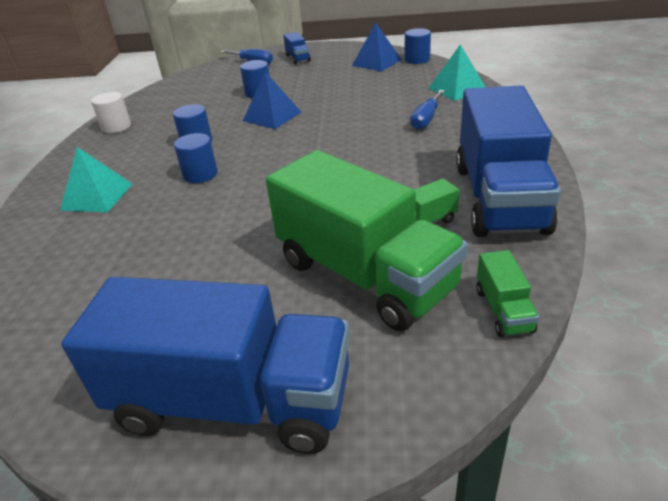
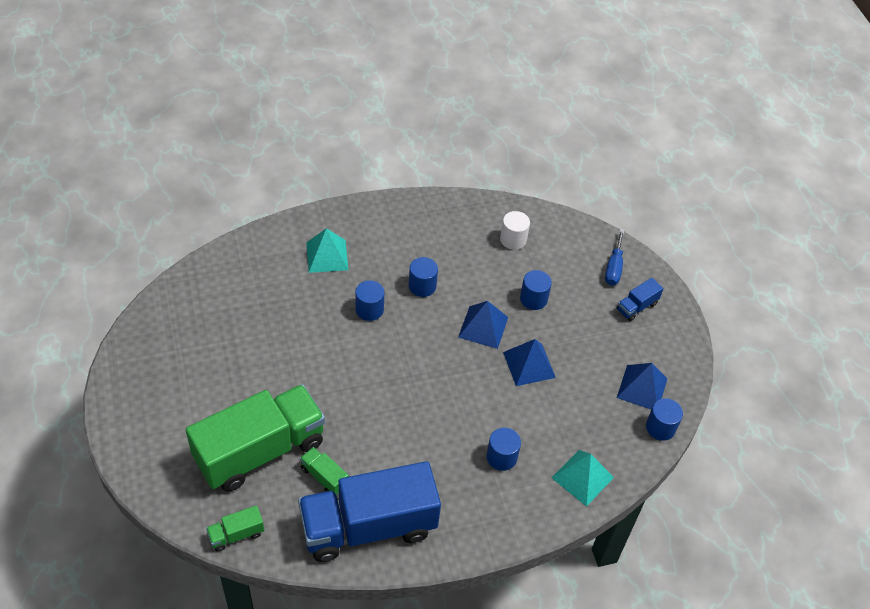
camera: 65 degrees right, 15 degrees up
blue truck [61,277,350,454] -> none
white cylinder [91,92,131,133] -> white cylinder moved to [500,211,530,250]
green truck [266,150,468,331] -> green truck turned 150 degrees counterclockwise [186,384,325,492]
blue screwdriver [410,90,445,130] -> blue cylinder [487,428,521,471]
none -> blue pyramid [503,339,556,386]

